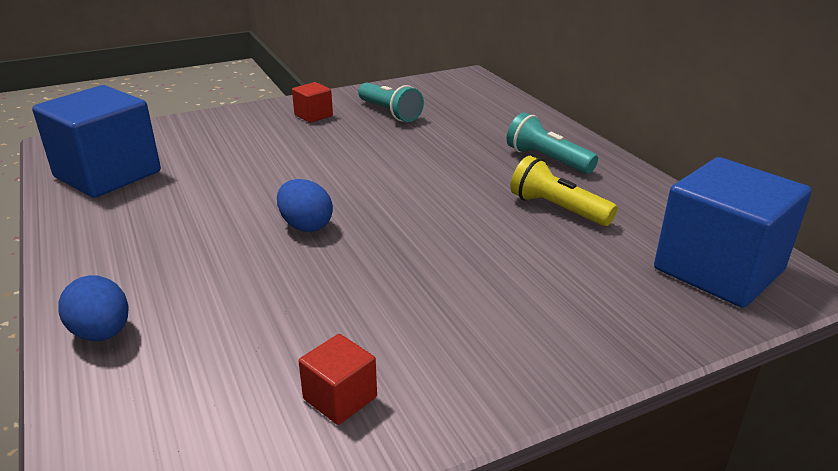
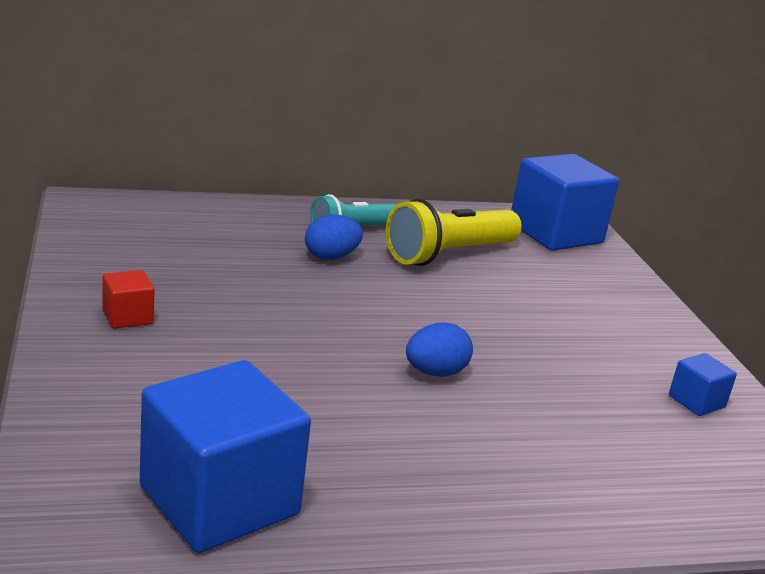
camera: 80 degrees left, 5 degrees down
blue egg [58,275,129,341] -> blue egg moved to [305,215,363,260]
red cube [298,334,377,425] -> blue cube [669,353,737,416]
turquoise flashlight [358,83,424,122] -> none
yellow flashlight [510,156,617,226] -> yellow flashlight [386,199,522,266], size x1.54

